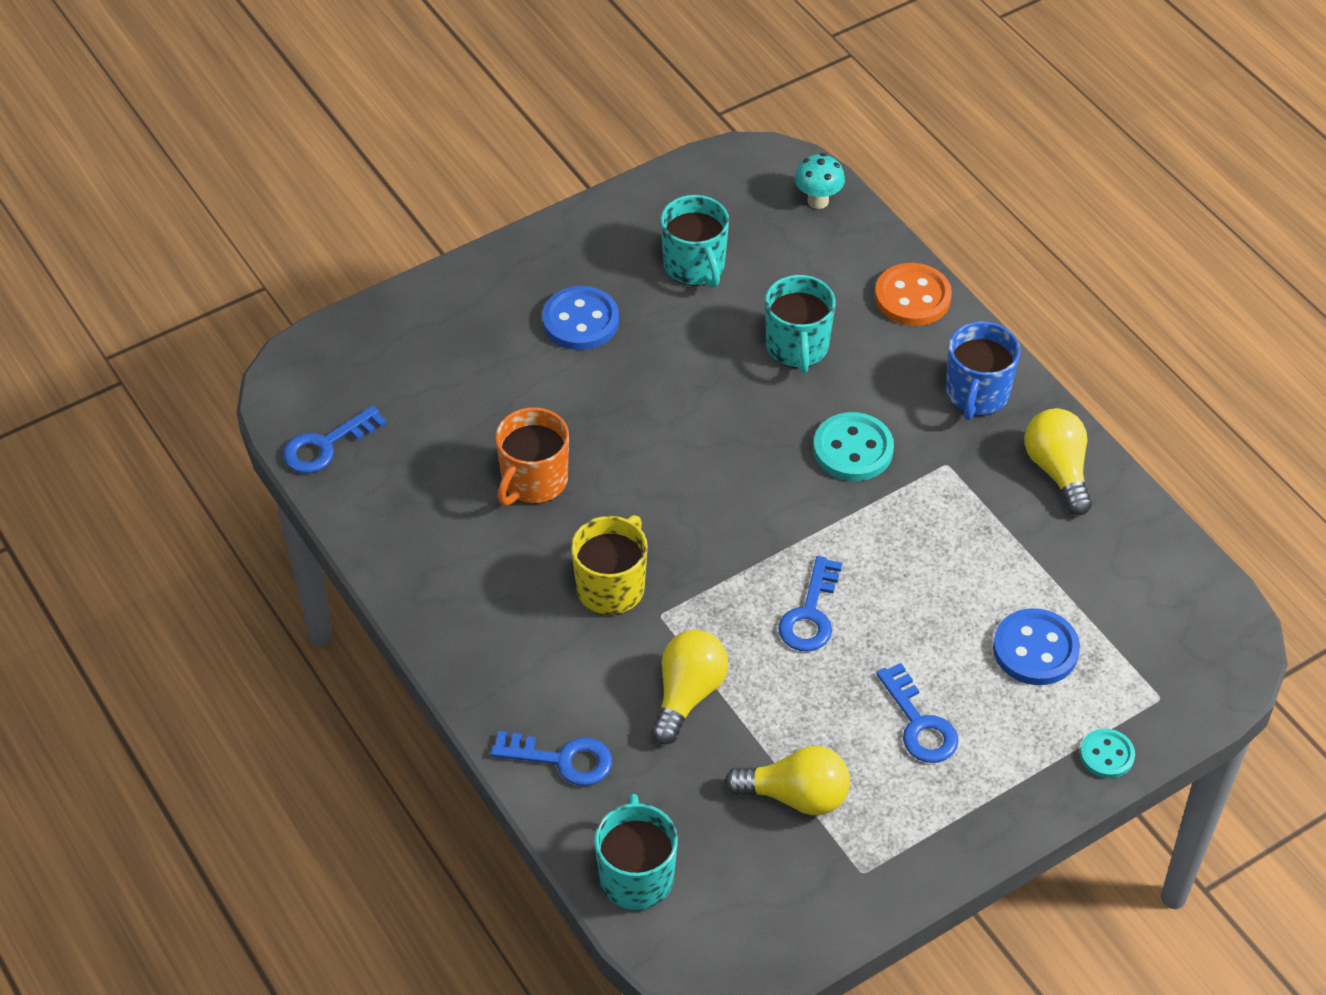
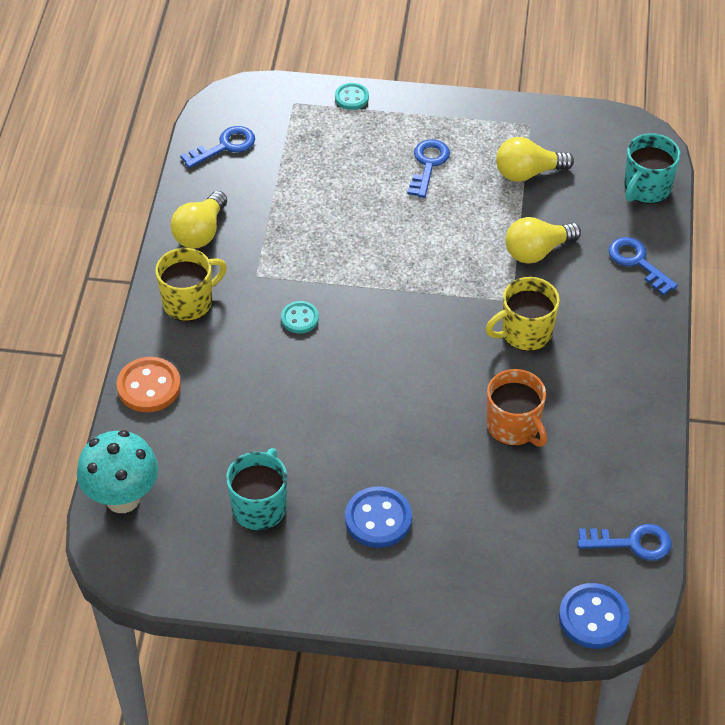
camera: 140 degrees left, 0 degrees up
orange mug [495,407,569,506] -> orange mug turned 75 degrees clockwise [487,369,547,447]
yellow light bulb [725,746,850,815] -> yellow light bulb turned 60 degrees counterclockwise [496,137,574,182]
turquoise mug [765,275,835,373] -> none
blue key [778,556,842,651] -> blue key moved to [180,126,255,168]
turquoise mushroom [795,153,845,209] -> turquoise mushroom [77,430,159,513], size x1.77
turquoise button [813,412,894,481] -> turquoise button [281,301,319,333], size x0.61
blue mug [946,321,1021,420] -> yellow mug [155,248,227,321]
blue button [993,608,1080,685] -> blue button moved to [559,583,630,649]

